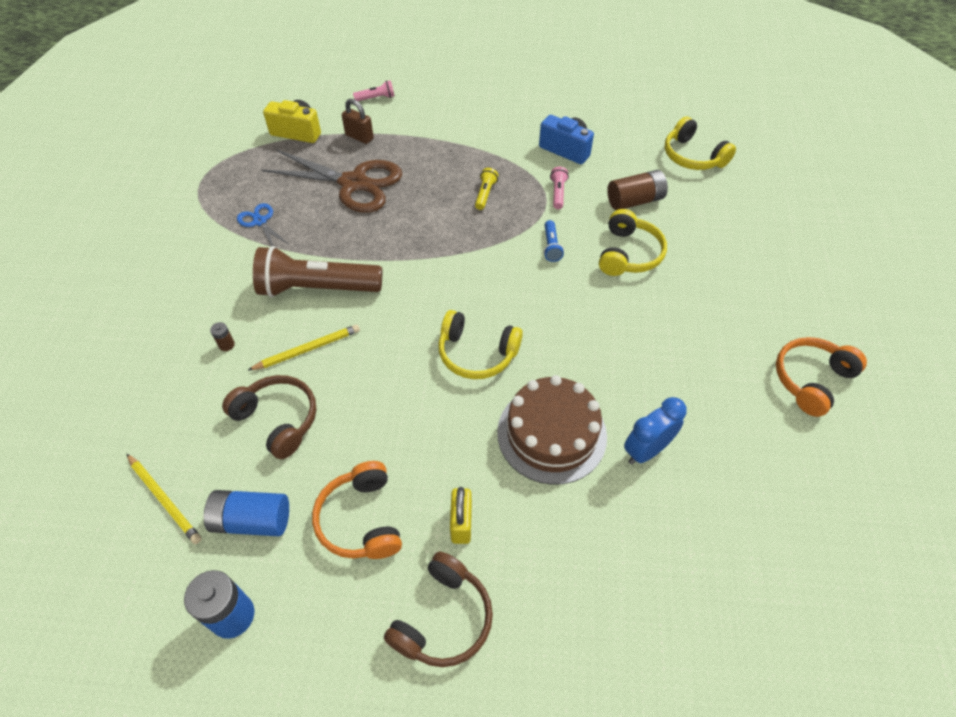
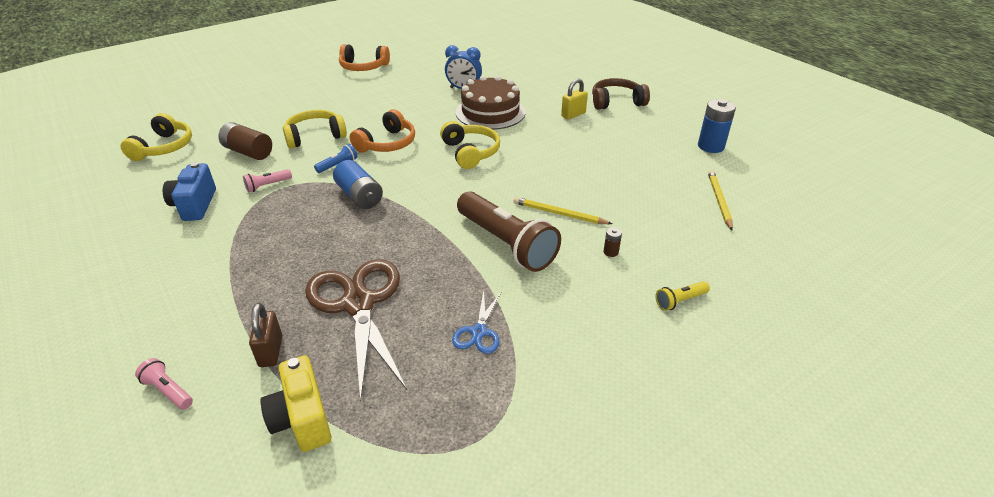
camera: 130 degrees left, 15 degrees down
blue battery [204,490,289,536] -> blue battery moved to [333,160,383,209]
brown headphones [222,375,316,459] -> none
orange headphones [312,461,402,559] -> orange headphones moved to [350,109,415,153]
yellow flashlight [475,168,498,210] -> yellow flashlight moved to [656,281,710,311]

